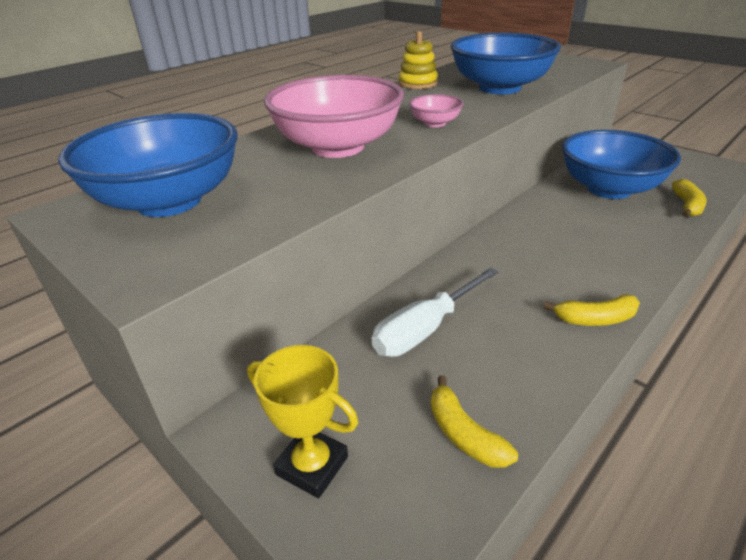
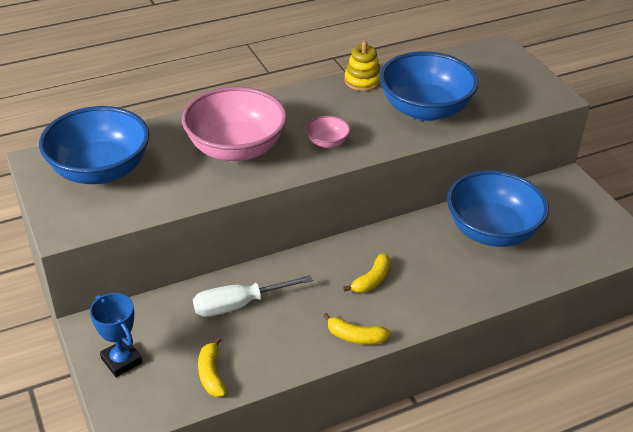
camera: 20 degrees right, 5 degrees up
yellow trophy [247,345,358,498] -> blue trophy [90,293,142,377]
yellow banana [672,179,707,217] -> yellow banana moved to [343,253,391,293]

